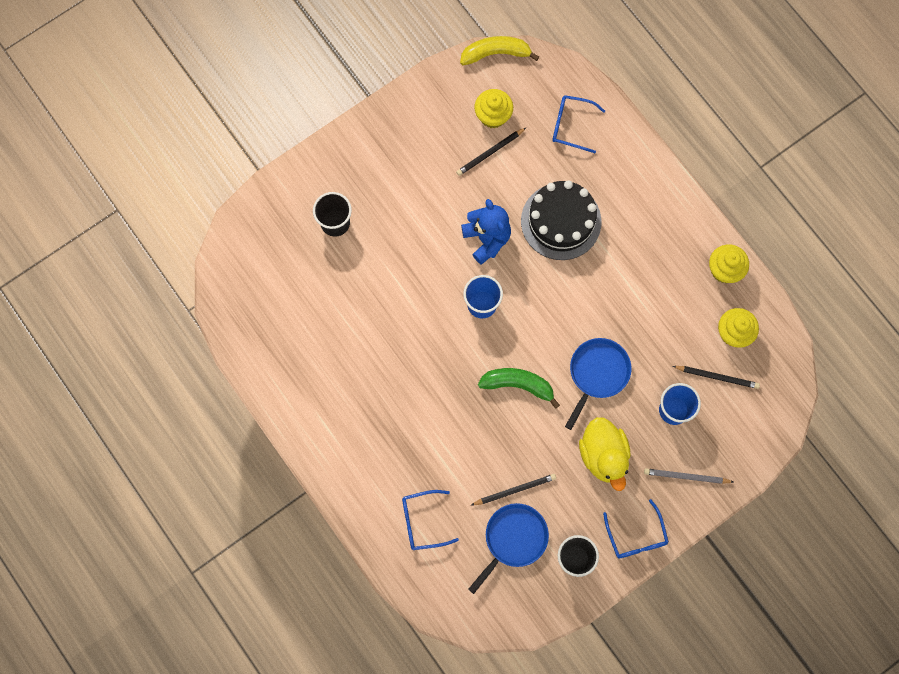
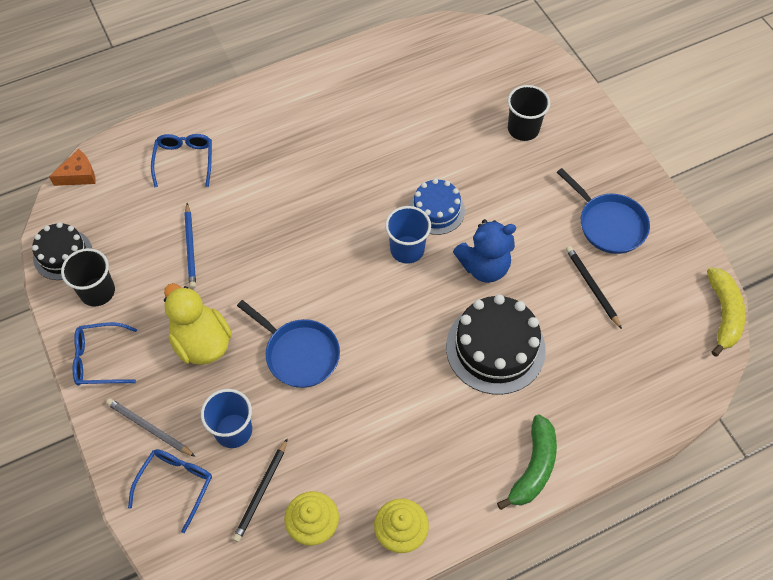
camera: 100 degrees right, 15 degrees down
blue pan [468,503,549,594] -> blue pan moved to [557,168,650,254]
black pencil [471,474,556,505] -> blue pencil [184,203,196,289]
yellow cupcake [474,89,513,128] -> none
green banana [478,368,560,409] -> green banana moved to [497,415,557,510]
blue glasses [552,95,605,153] -> blue glasses moved to [128,449,212,533]
yellow duck [579,417,631,491] -> yellow duck turned 60 degrees clockwise [164,283,232,365]
grey pencil [644,468,733,484] -> grey pencil turned 75 degrees counterclockwise [106,398,195,457]
none -> black cake [32,222,92,280]
none -> orange cheese [49,149,95,186]
none -> blue cake [409,178,465,235]

